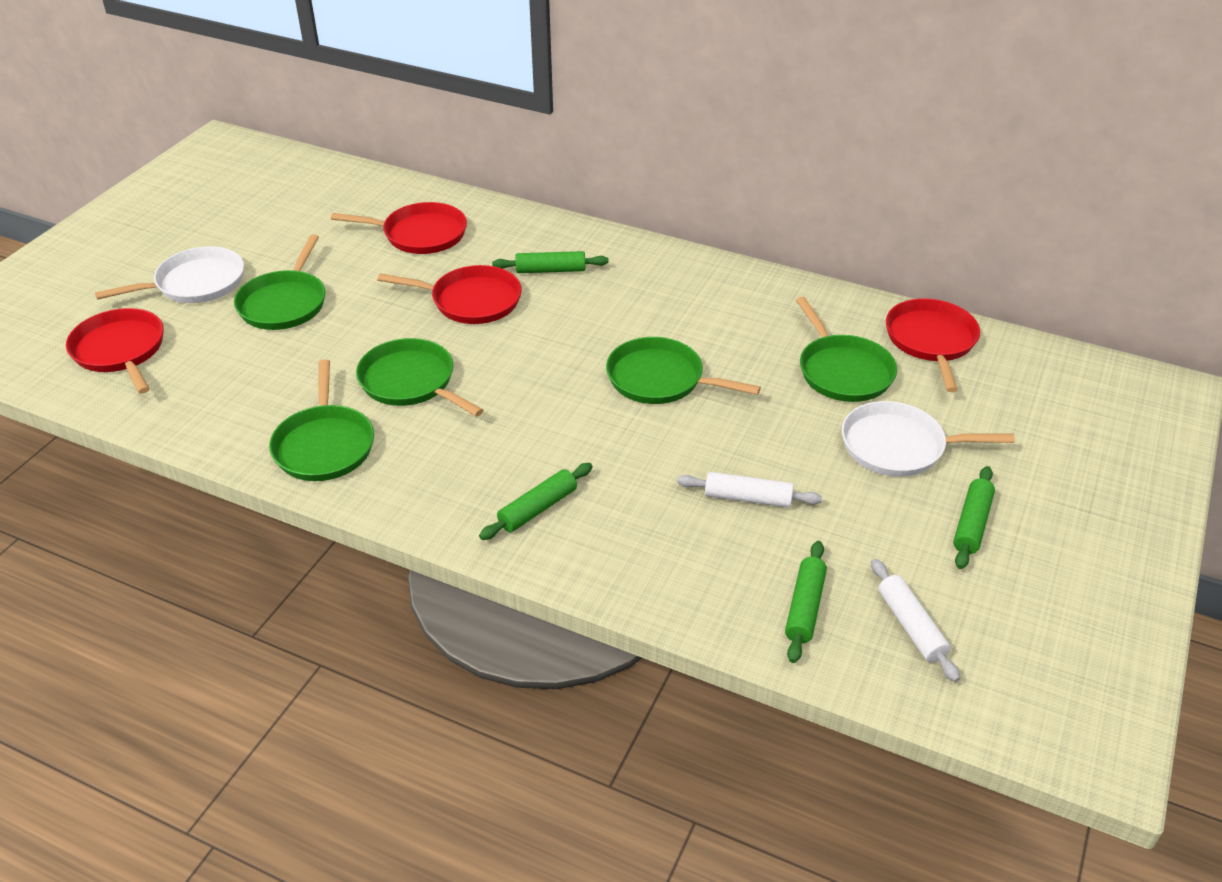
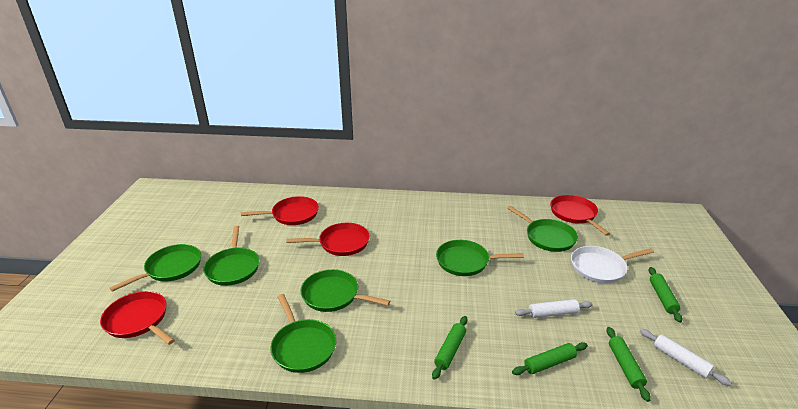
camera: 20 degrees left, 10 degrees down
white pan [95,246,244,303] -> green pan [110,244,201,292]
green rolling pin [492,251,608,273] -> green rolling pin moved to [512,342,588,375]

